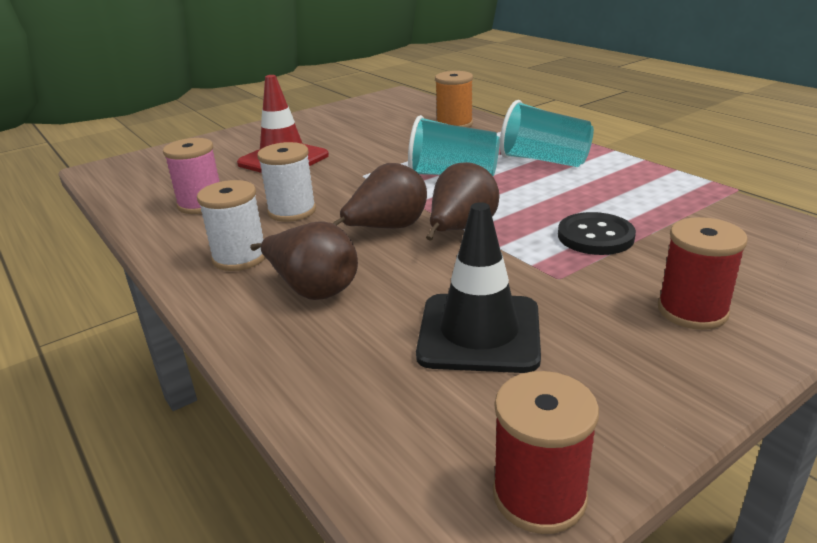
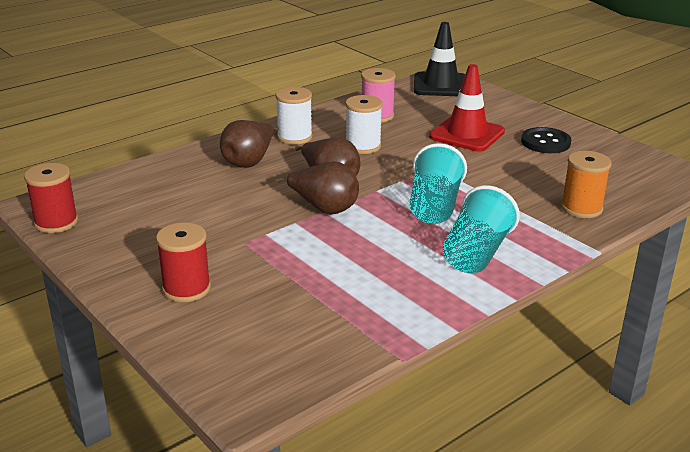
camera: 85 degrees right, 0 degrees up
black traffic cone [416,202,541,373] -> black traffic cone moved to [414,22,465,96]
black button [558,212,636,255] -> black button moved to [521,127,571,153]

